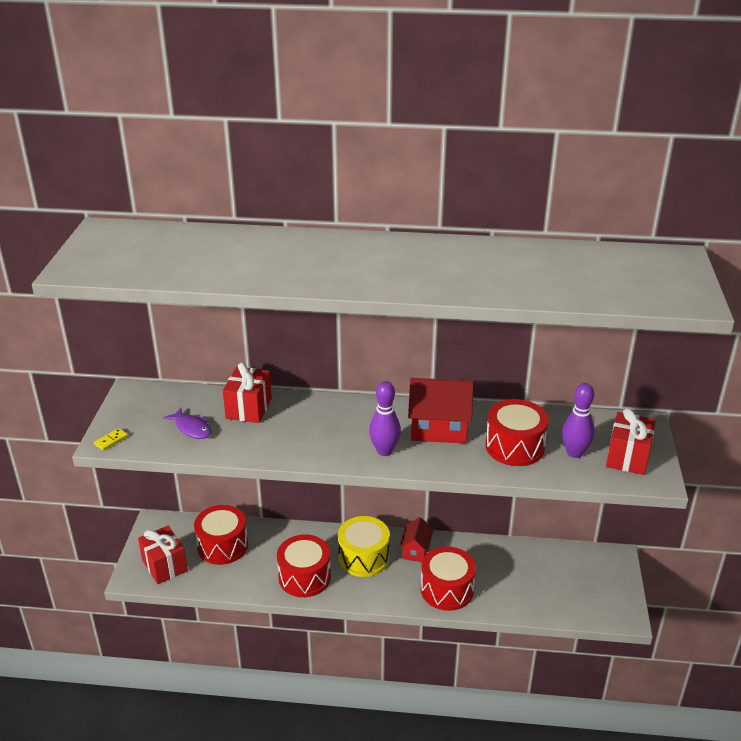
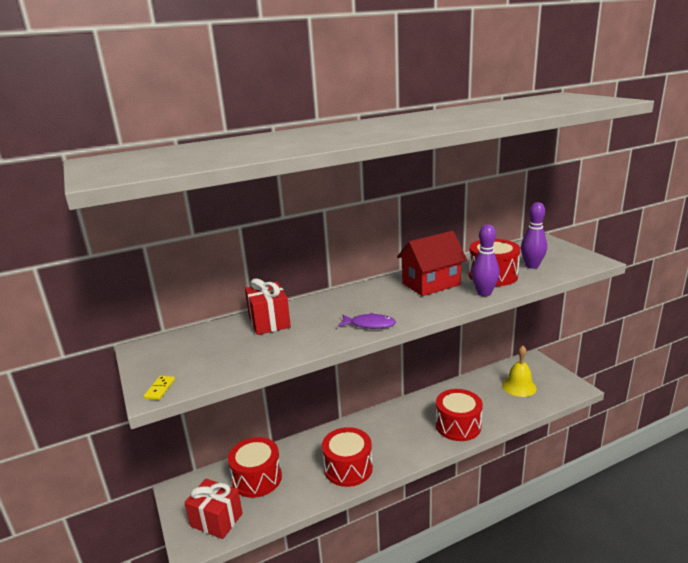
camera: 30 degrees left, 10 degrees down
purple fish [163,408,212,439] -> purple fish moved to [338,313,396,329]
yellow drum [338,516,390,577] -> none
purple bowling pin [369,381,401,456] -> purple bowling pin moved to [471,224,500,296]
red house [400,517,433,562] -> none
red gift [606,408,656,475] -> none
none -> yellow bell [502,346,537,397]

